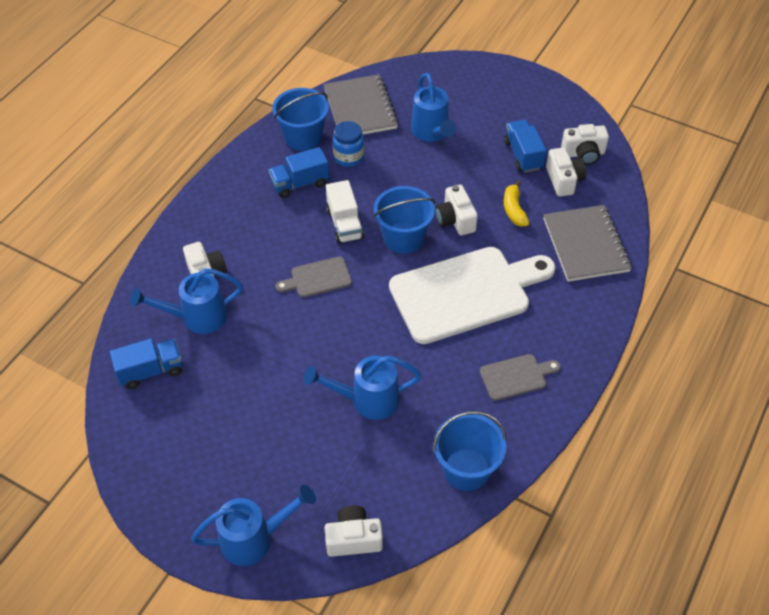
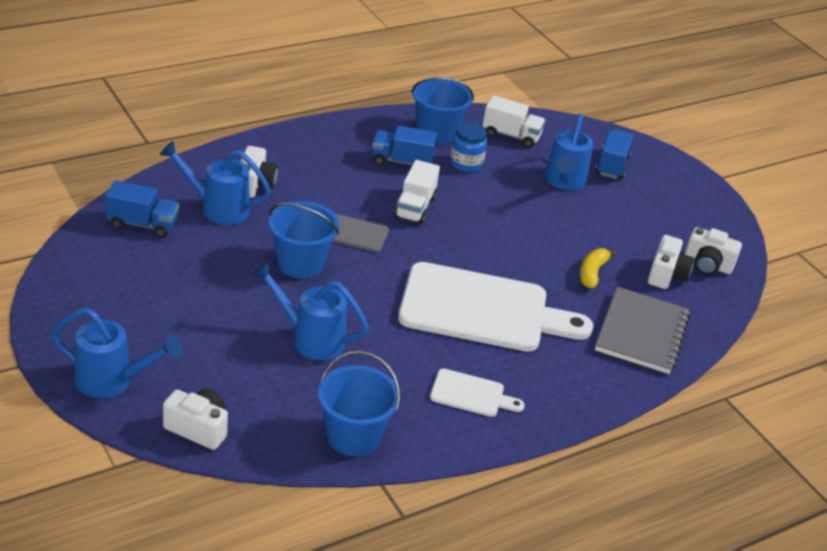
camera: 25 degrees right, 15 degrees down
grey notebook [324,74,399,135] -> white truck [482,95,545,148]
blue bucket [374,186,435,254] -> blue bucket moved to [268,201,340,279]
white camera [435,185,478,235] -> none
grey cutting board [480,354,561,401] -> white cutting board [430,368,525,417]
blue truck [504,120,546,173] -> blue truck moved to [595,129,633,179]

